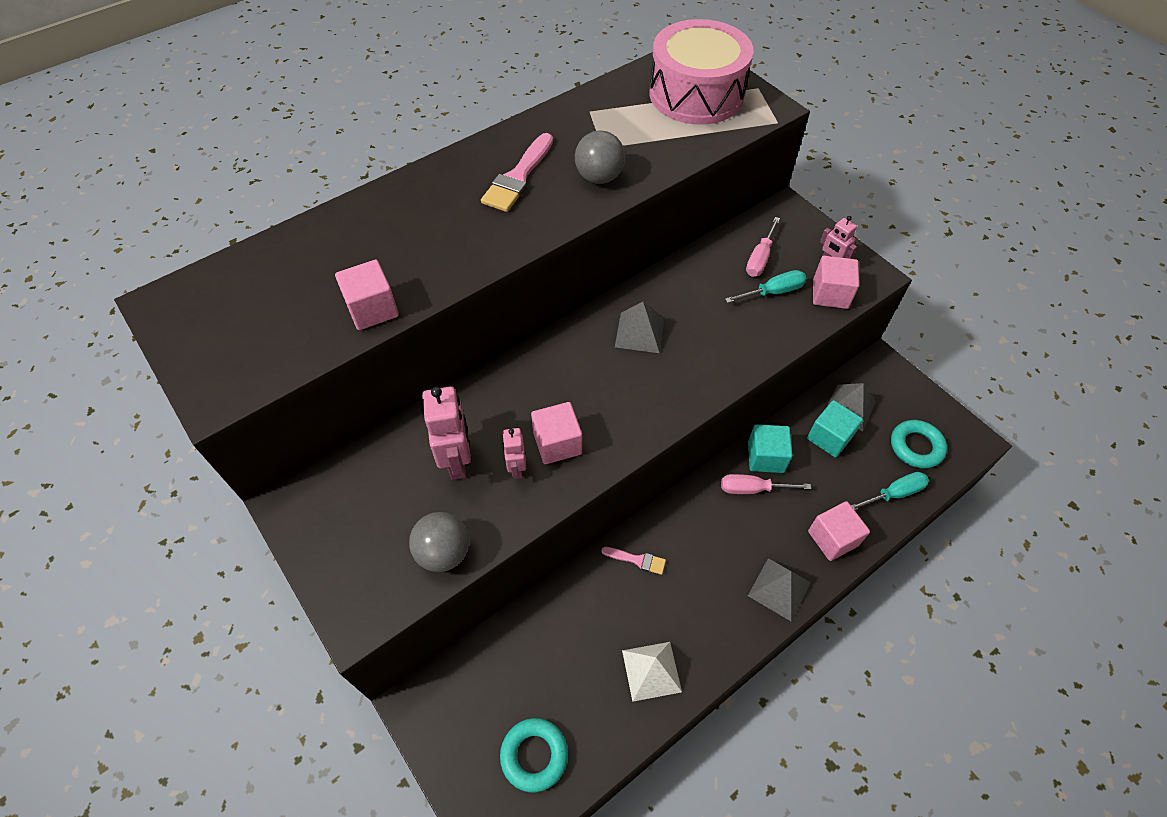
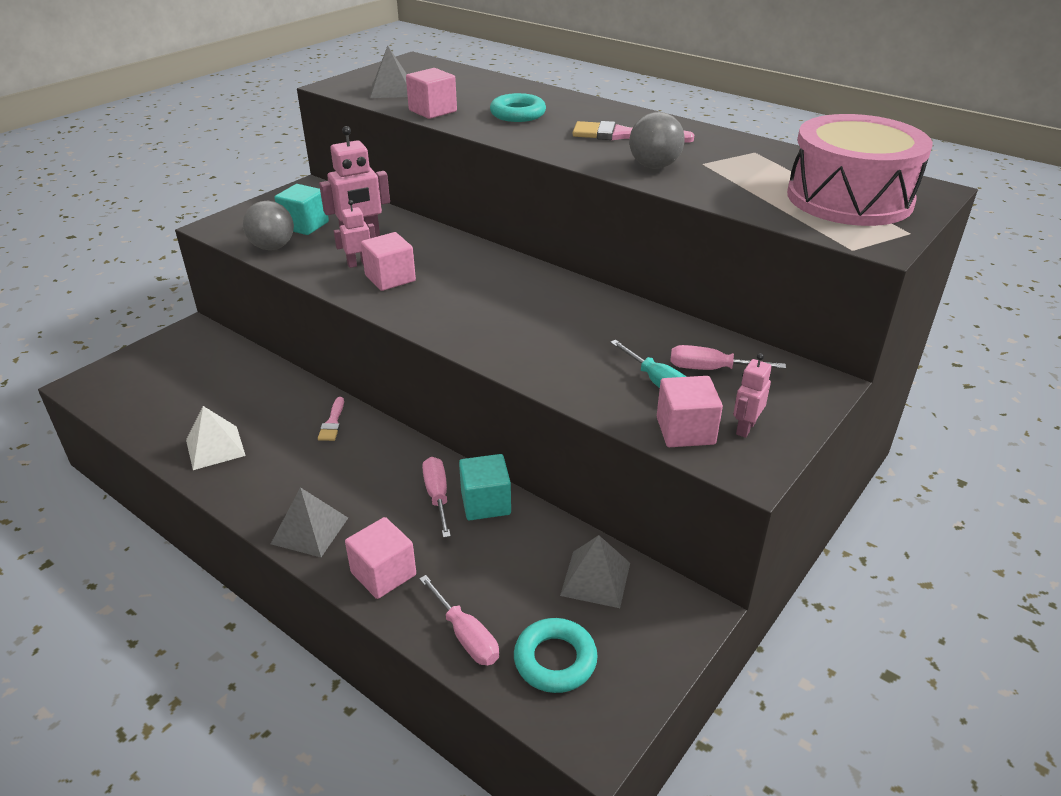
camera: 75 degrees right, 20 degrees down
turquoise ring [500,718,568,793] -> turquoise ring moved to [490,93,546,122]
grey pyramid [615,302,665,353] -> grey pyramid moved to [370,46,408,98]
turquoise cube [807,400,863,457] -> turquoise cube moved to [274,184,329,235]
turquoise screwdriver [851,472,929,510] -> pink screwdriver [419,575,499,665]

